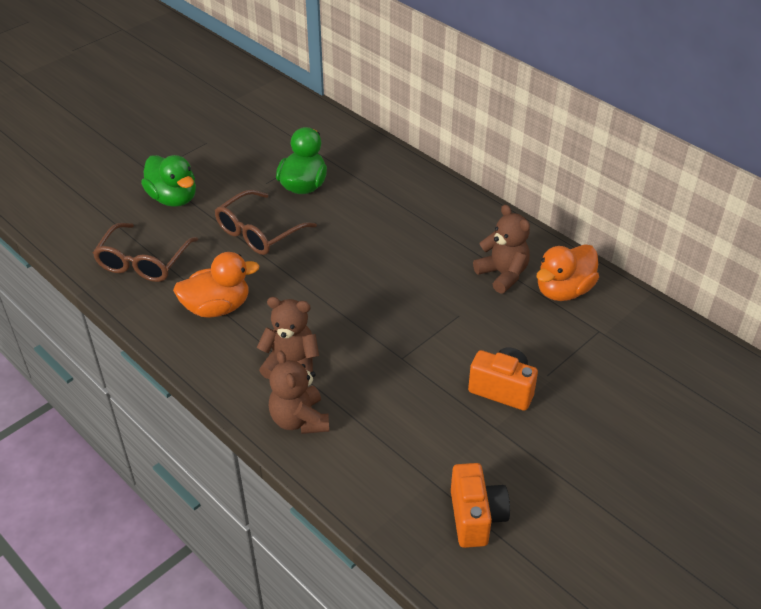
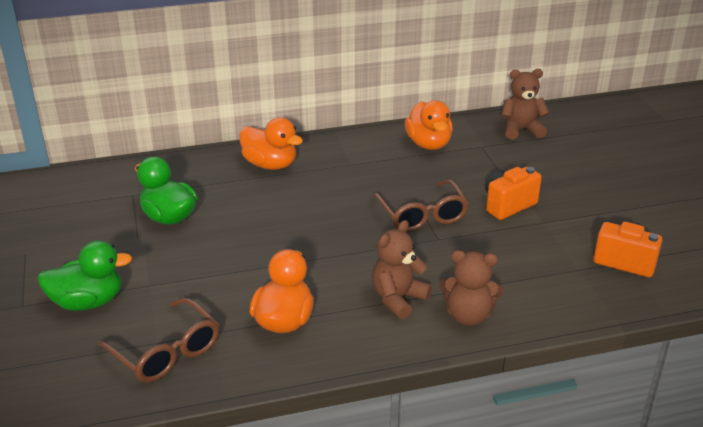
camera: 60 degrees left, 10 degrees down
brown glasses [215,190,317,255] -> brown glasses moved to [372,179,469,232]
brown teddy bear [473,205,530,294] -> brown teddy bear moved to [501,69,550,140]
none -> orange duck [240,117,303,170]

